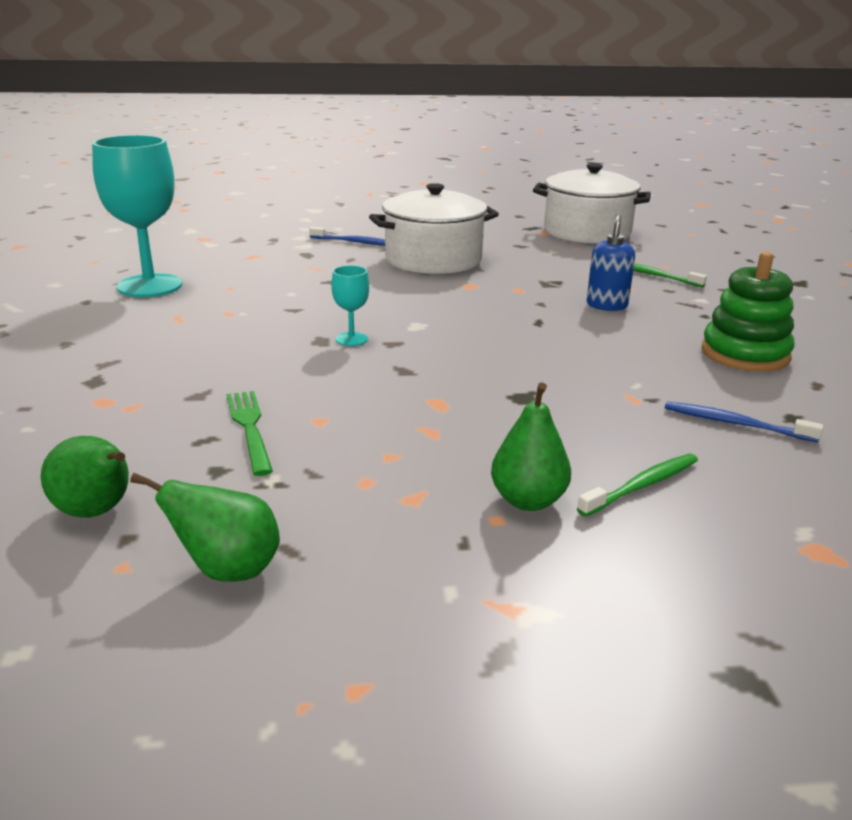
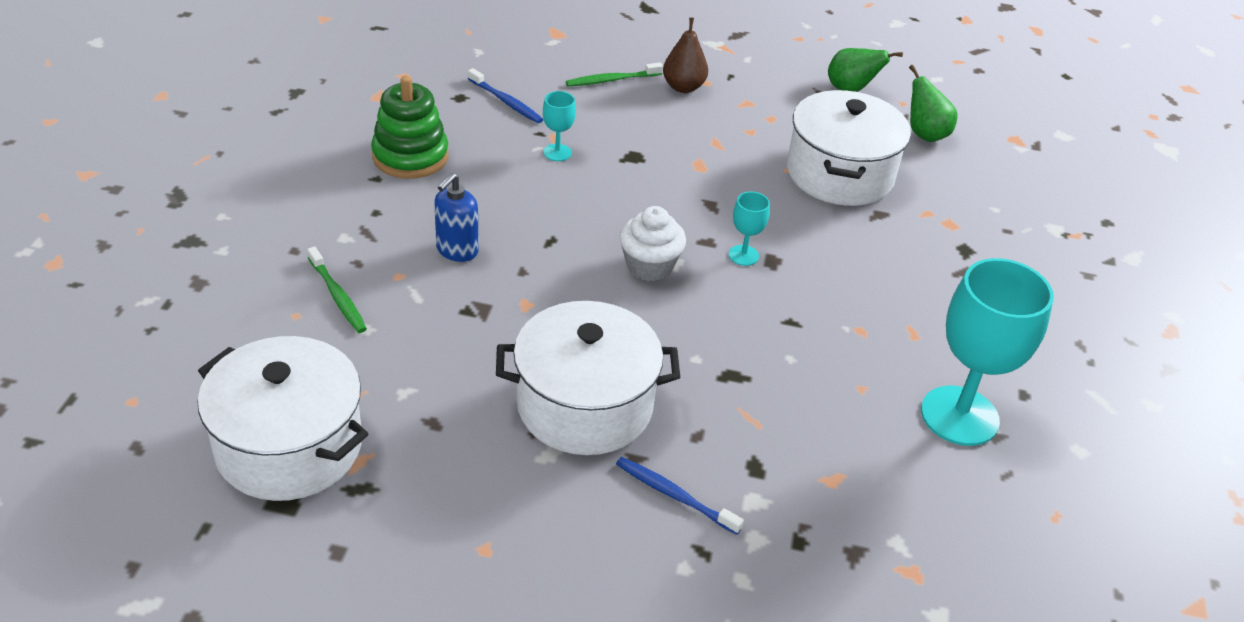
camera: 165 degrees left, 15 degrees up
green fork [226,391,273,476] -> white pot [787,90,911,206]
green pear [491,382,571,511] -> brown pear [663,17,708,93]
none -> turquoise goblet [543,91,576,161]
none -> white cupcake [620,206,686,281]

